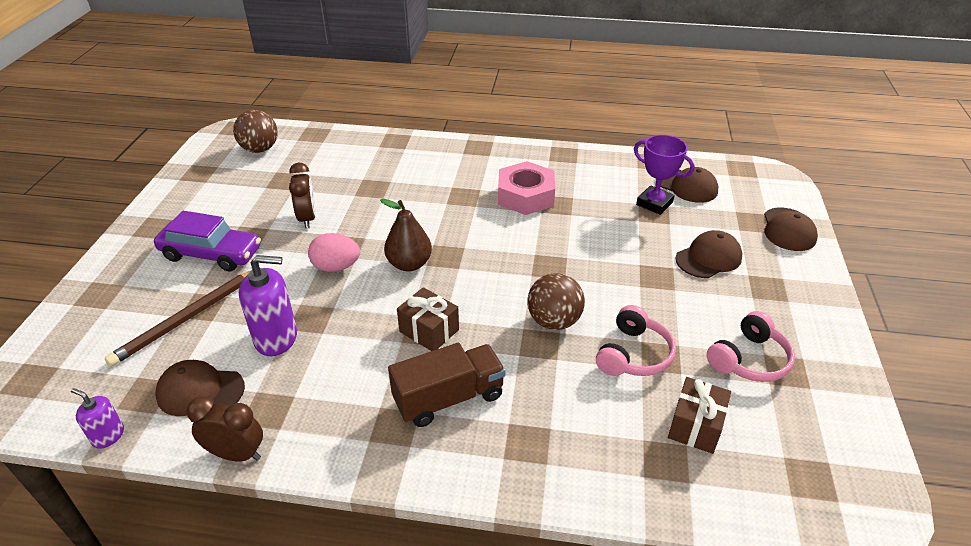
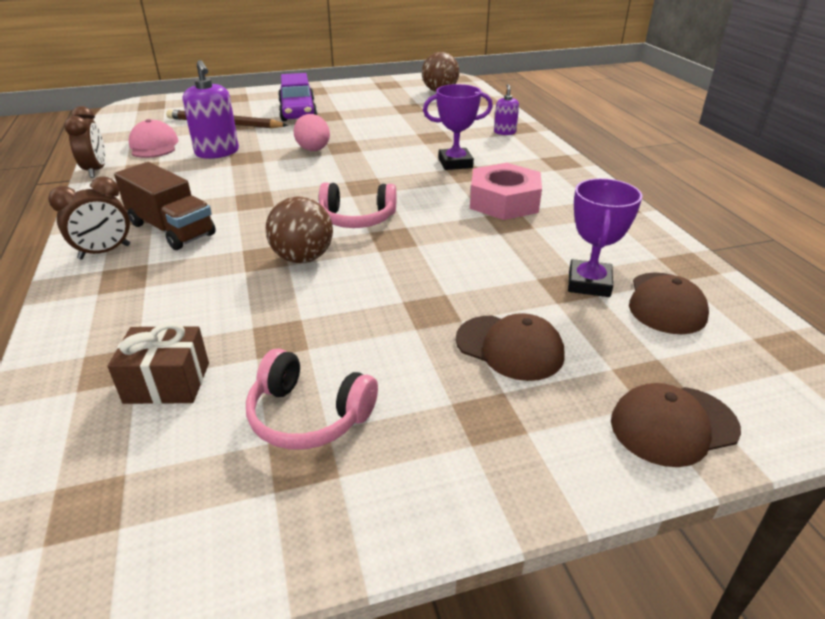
camera: 65 degrees right, 5 degrees down
purple soap dispenser [71,388,124,449] -> purple soap dispenser moved to [494,84,519,135]
brown cap [155,360,245,416] -> pink cap [129,119,179,158]
brown clock [289,163,316,229] -> brown clock moved to [48,176,130,259]
brown pear [380,199,432,271] -> none
brown gift [397,287,459,351] -> none
pink headphones [596,305,676,376] -> pink headphones moved to [319,183,396,228]
none -> purple trophy [423,84,493,170]

